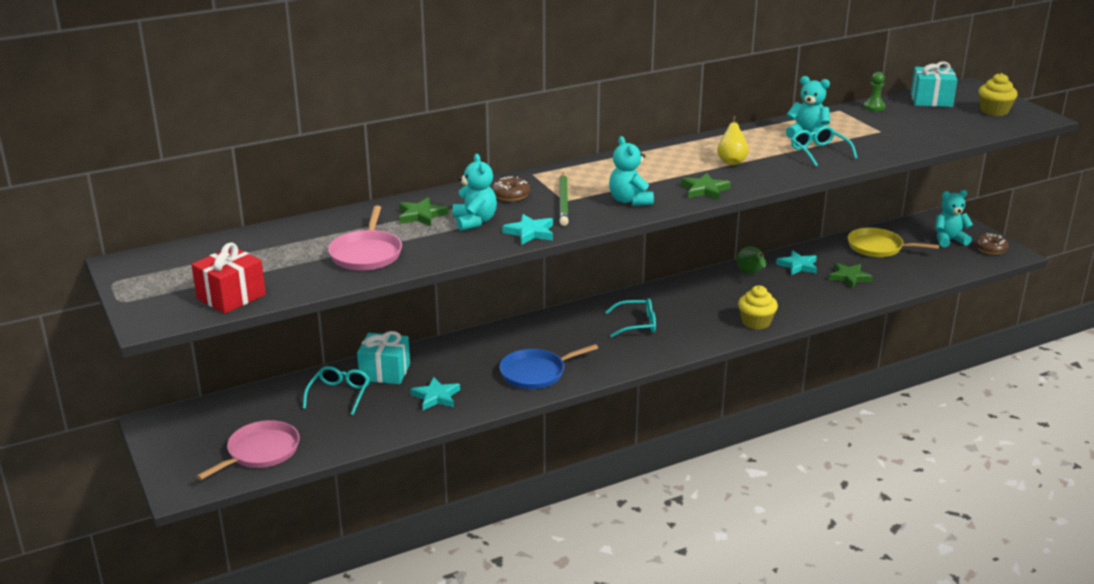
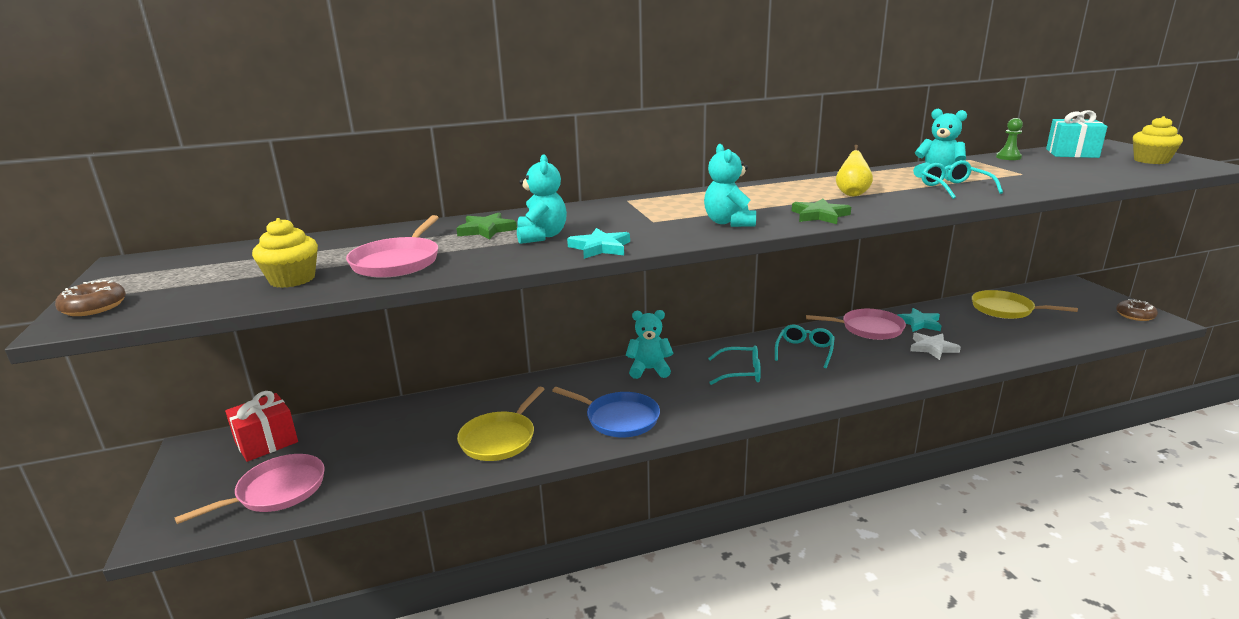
camera: 10 degrees right, 5 degrees down
red gift [191,242,266,314] -> red gift moved to [225,391,298,462]
turquoise glasses [303,366,370,415] -> turquoise glasses moved to [775,325,835,368]
turquoise gift [357,331,410,384] -> none
turquoise star [410,377,460,410] -> yellow pan [457,387,545,461]
brown donut [492,176,530,201] -> brown donut moved to [55,280,126,316]
blue pan [500,344,598,389] -> blue pan turned 135 degrees counterclockwise [552,387,660,437]
green pencil [559,173,569,226] -> none
green pear [737,246,766,274] -> pink pan [806,309,906,340]
yellow cupcake [738,286,778,330] -> yellow cupcake moved to [252,218,318,288]
green star [829,263,873,289] -> none
turquoise teddy bear [935,190,973,247] -> turquoise teddy bear moved to [626,310,673,379]
none -> white star [910,333,961,360]

